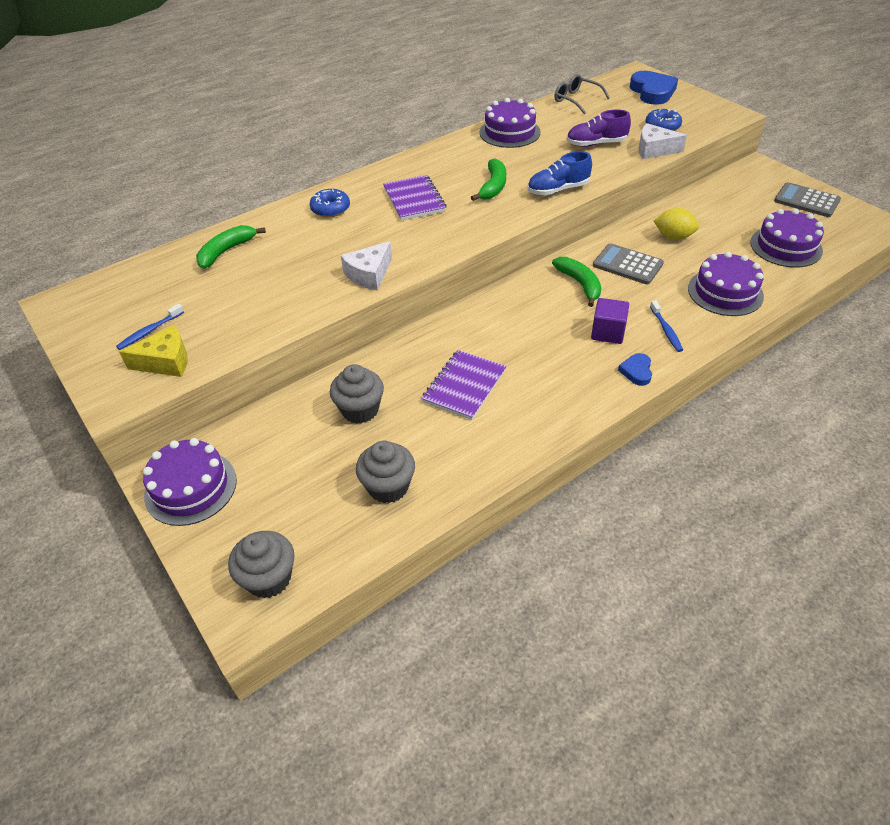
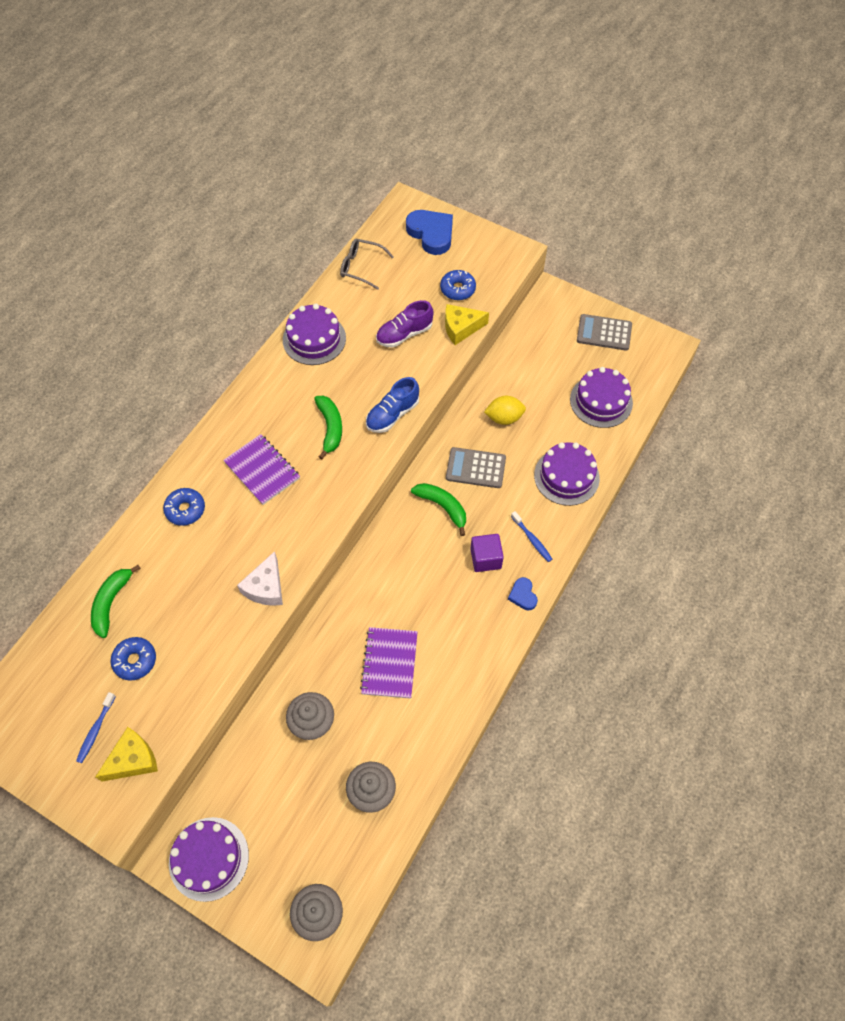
camera: 25 degrees left, 15 degrees up
white cheese [639,123,687,159] -> yellow cheese [445,304,489,345]
none -> blue donut [111,637,156,681]

